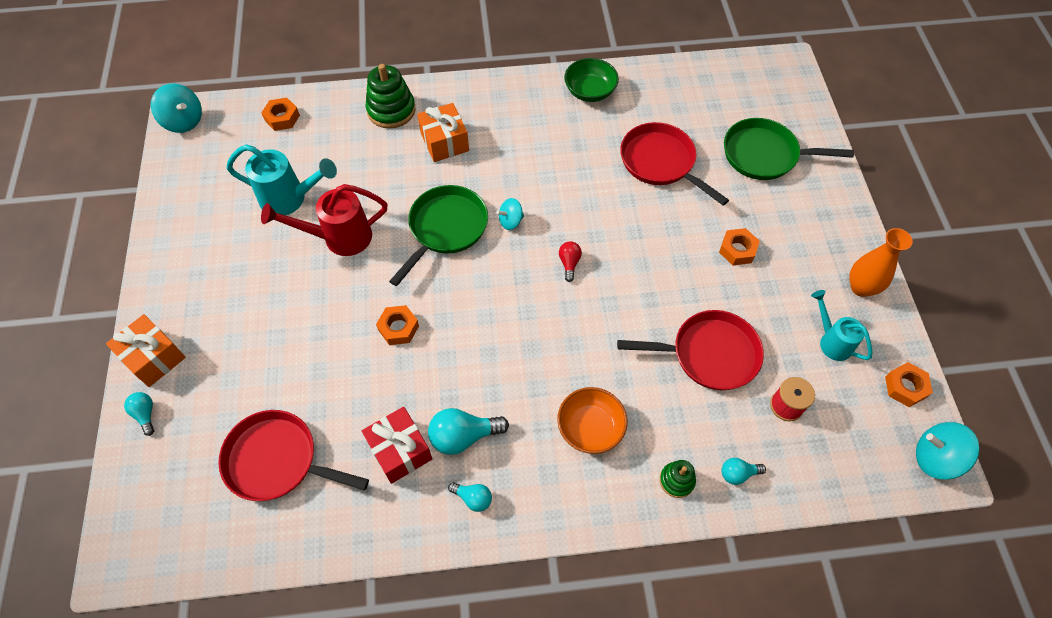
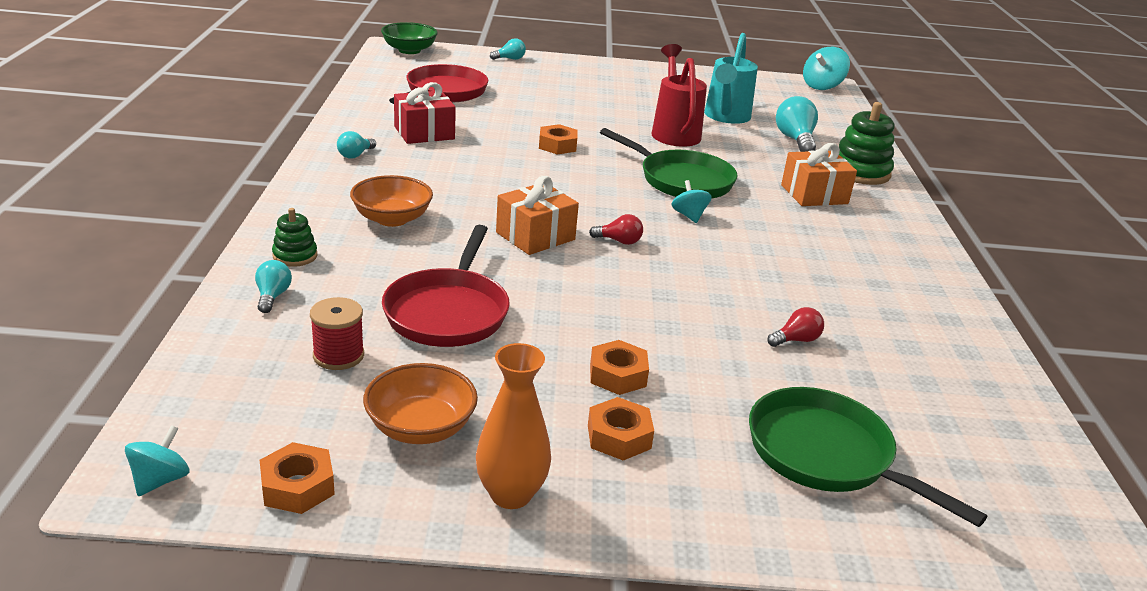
camera: 95 degrees right, 30 degrees down
orange gift [106,314,186,387] -> orange gift moved to [496,176,579,255]
orange nut [261,98,300,131] -> orange nut moved to [588,397,654,461]
turquoise light bulb [428,408,509,455] -> turquoise light bulb moved to [776,96,818,152]
green bowl [564,58,619,102] -> green bowl moved to [381,22,438,54]
red pan [620,122,729,206] -> red light bulb [767,307,824,347]
green pan [724,118,854,180] -> green pan turned 60 degrees counterclockwise [749,387,987,527]
turquoise watering can [811,290,872,361] -> orange bowl [363,363,478,444]
turquoise spinning top [916,422,979,480] -> turquoise spinning top [125,425,189,496], size x0.62

